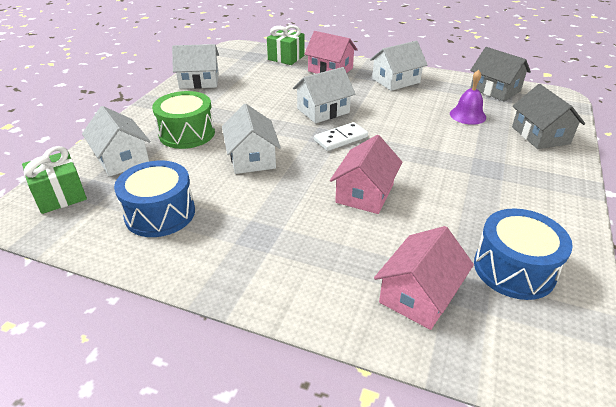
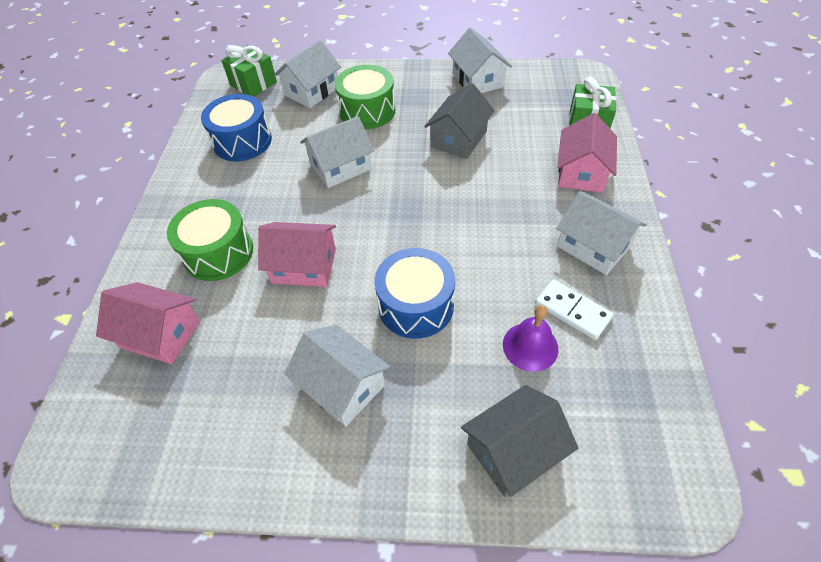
camera: 75 degrees right, 15 degrees up
white house [293,67,355,123] -> white house moved to [284,325,390,426]
white domino [314,122,368,151] -> white domino moved to [535,279,614,340]
grey house [470,47,531,101] -> grey house moved to [424,83,495,159]
blue drum [474,208,573,300] -> blue drum moved to [374,248,455,339]
none -> green drum [167,199,253,281]

